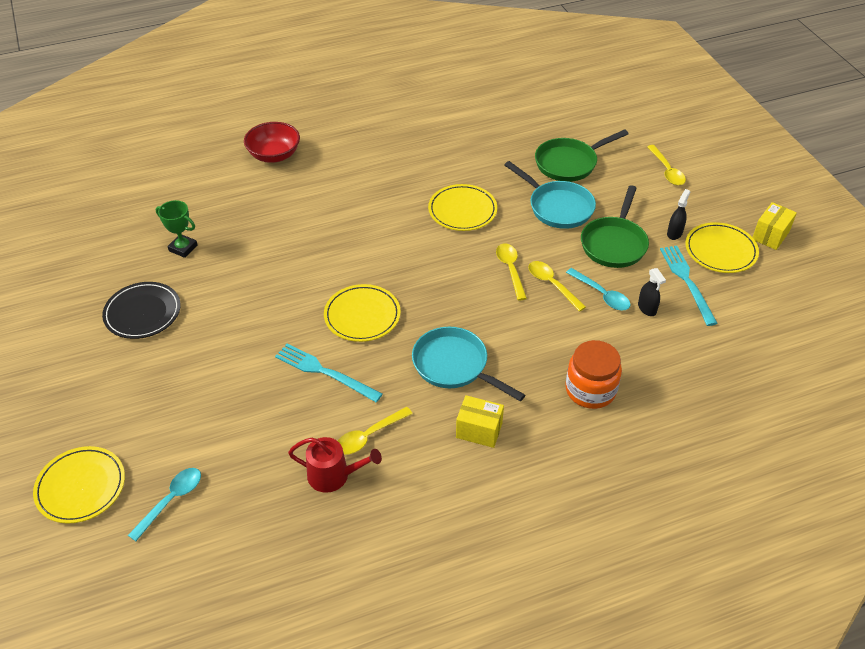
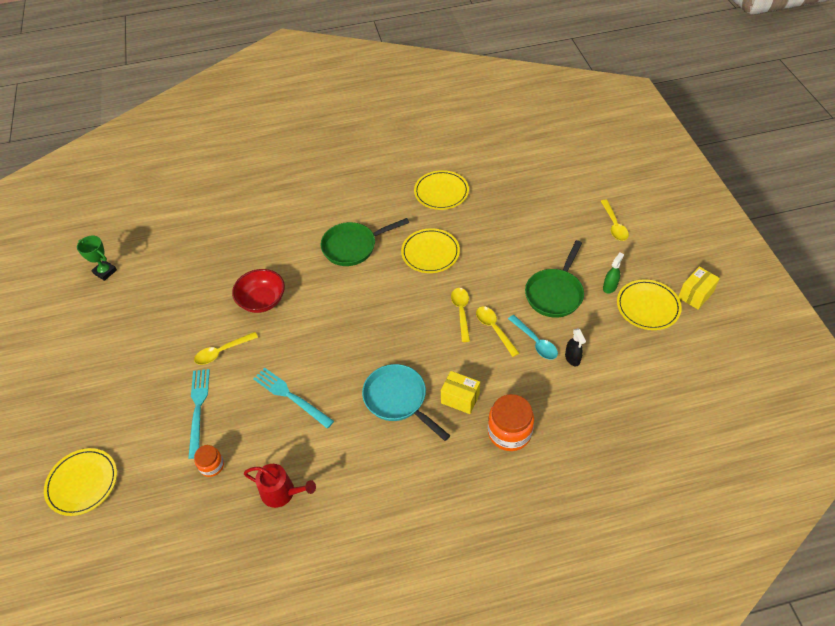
camera: 10 degrees right, 5 degrees up
black plate [102,282,181,339] -> none
turquoise spoon [128,468,201,541] -> none
green trophy [156,200,198,258] -> green trophy moved to [77,236,117,281]
red bowl [244,122,300,163] -> red bowl moved to [232,269,285,313]
yellow plate [324,284,401,342] -> yellow plate moved to [414,170,469,210]
yellow spoon [338,407,413,454] -> yellow spoon moved to [194,332,258,365]
yellow box [456,395,504,448] -> yellow box moved to [441,371,480,414]
turquoise pan [505,161,596,229] -> none
green pan [535,129,628,182] -> green pan moved to [320,218,409,266]
turquoise fork [660,245,718,326] -> turquoise fork moved to [188,369,210,459]
black spray bottle [667,189,690,240] -> green spray bottle [603,252,624,294]
none -> orange jar [194,445,224,477]

